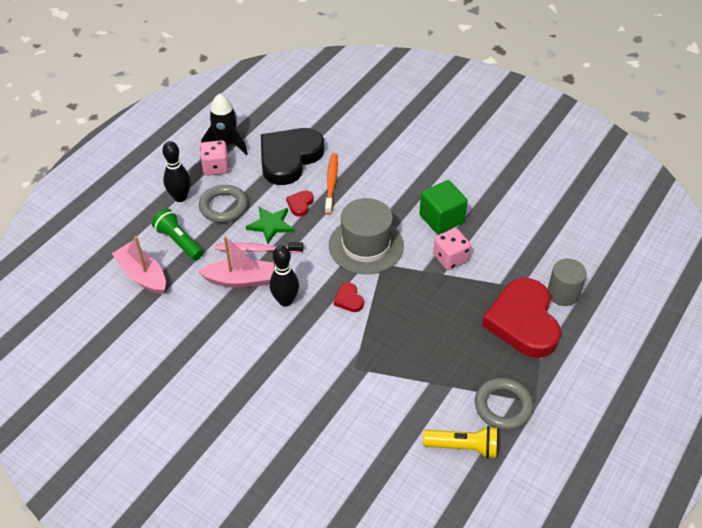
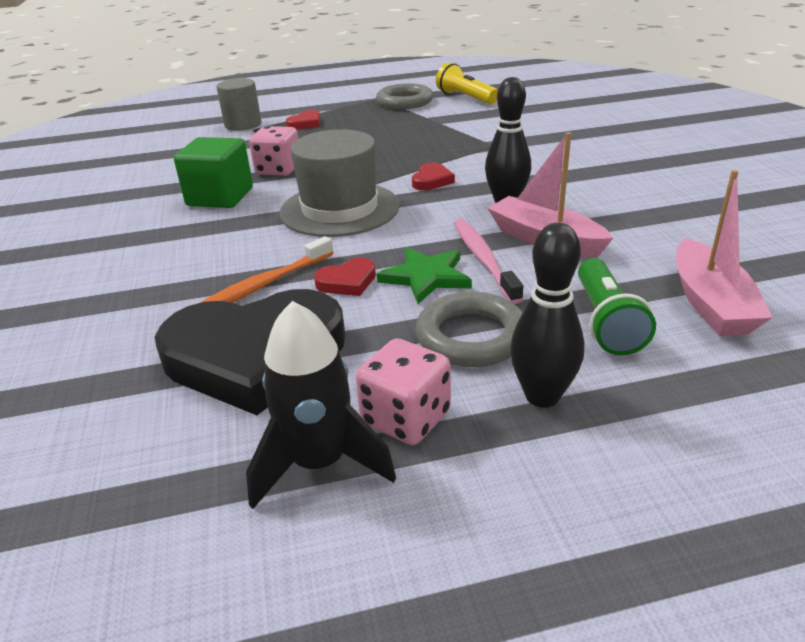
camera: 135 degrees left, 15 degrees down
pink toothbrush [215,242,303,253] -> pink toothbrush turned 150 degrees counterclockwise [454,219,523,304]
red heart [482,278,561,358] -> red heart [286,110,320,130], size x0.40

